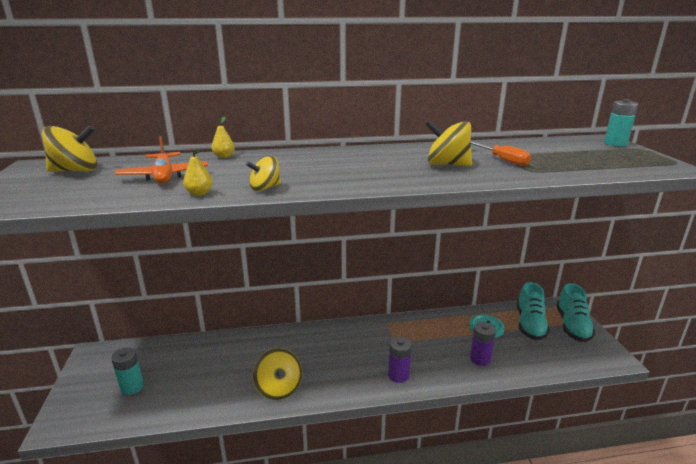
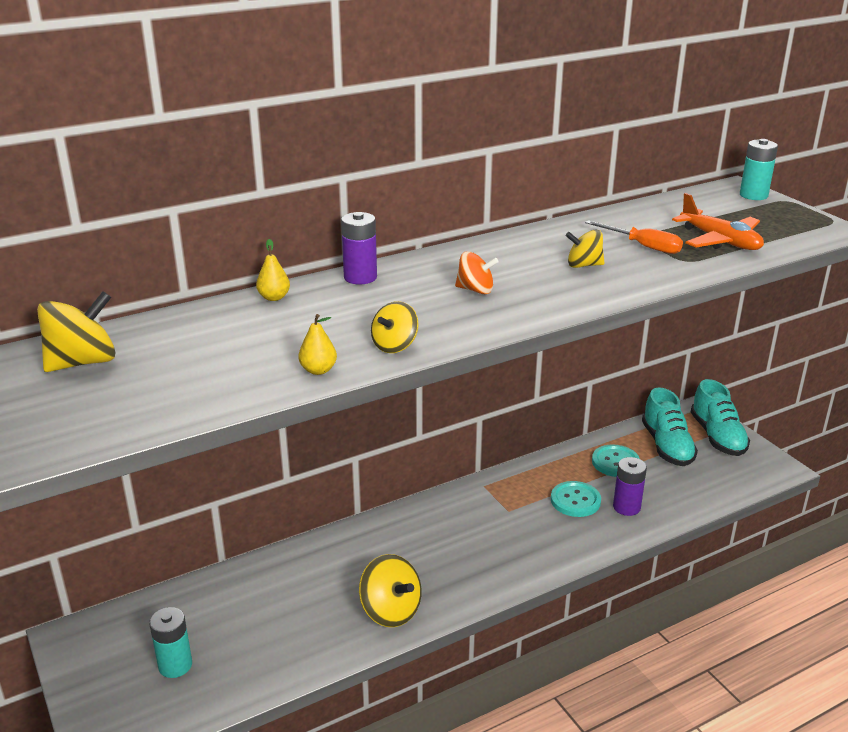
camera: 20 degrees left, 5 degrees up
orange plane [115,136,208,184] -> orange plane moved to [672,193,764,250]
purple battery [388,337,412,383] -> purple battery moved to [341,212,377,285]
yellow spinning top [426,120,472,166] -> yellow spinning top [566,230,605,268], size x0.63
none -> orange spinning top [455,251,499,294]
none -> turquoise button [551,481,601,517]

